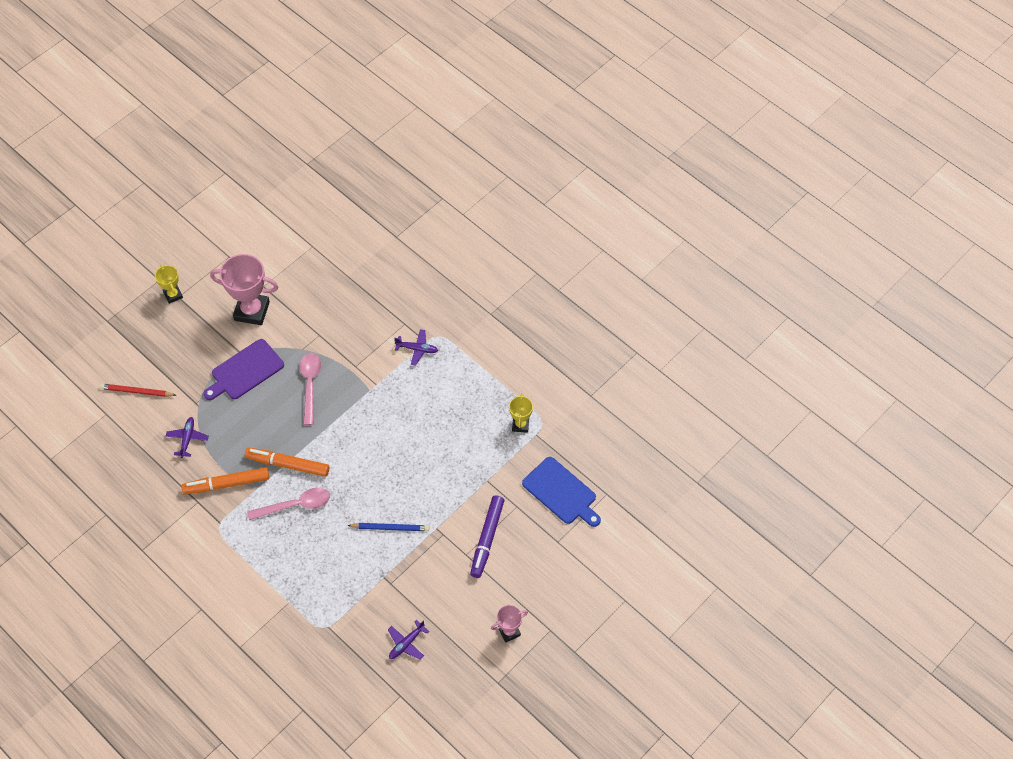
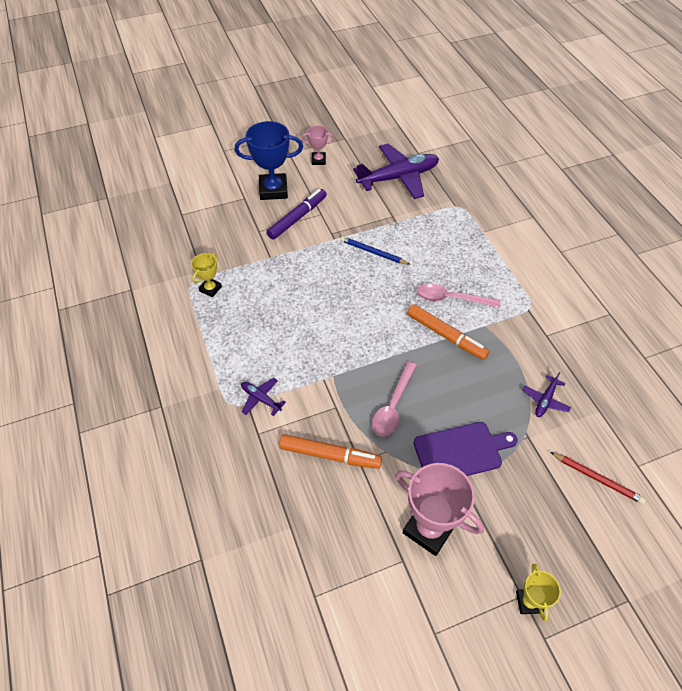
camera: 155 degrees left, 5 degrees down
orange marker [181,467,269,494] -> orange marker moved to [279,434,382,469]
purple plane [388,620,429,660] -> purple plane [353,144,439,199], size x2.22
blue cutting board [522,457,601,527] -> none
none -> blue trophy [235,121,303,200]

